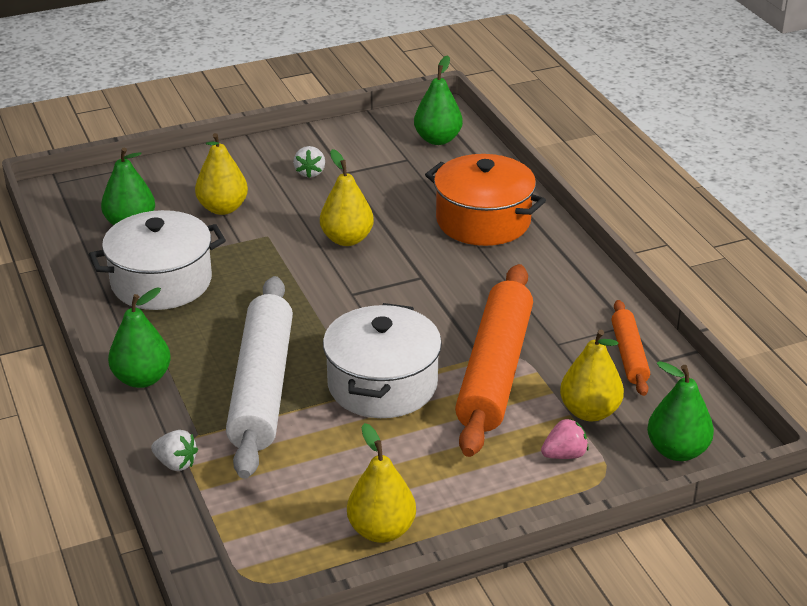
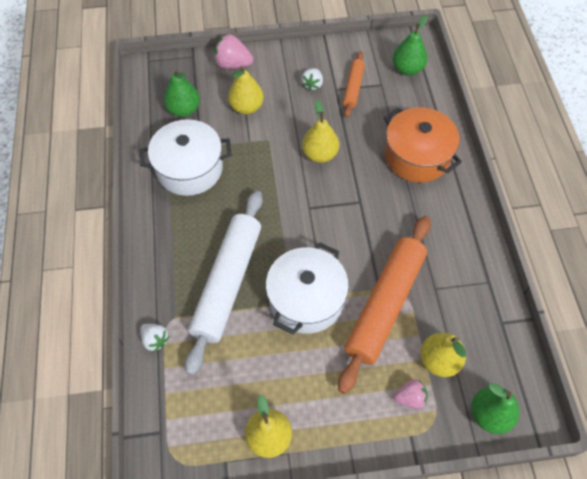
camera: 15 degrees right, 25 degrees up
green pear [108,287,171,388] -> none
orange rolling pin [611,300,650,396] -> orange rolling pin moved to [343,51,365,118]
none -> pink strawberry [214,34,253,69]

